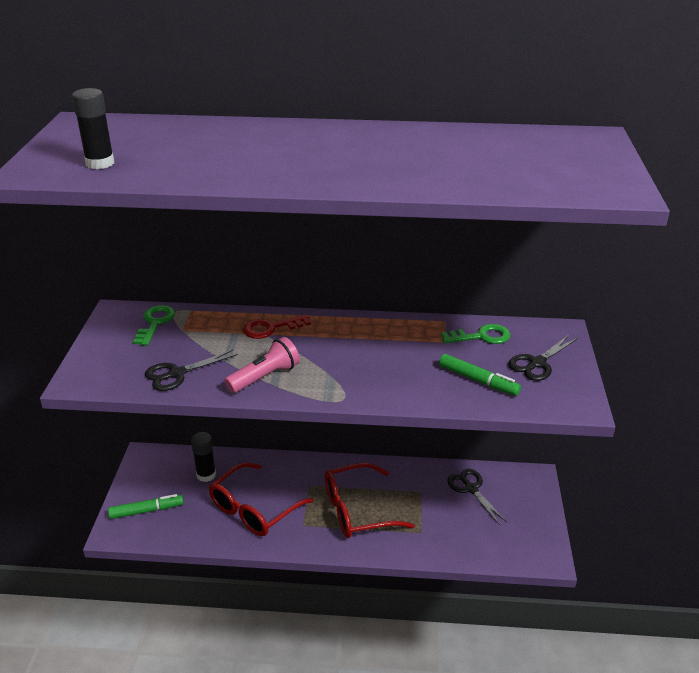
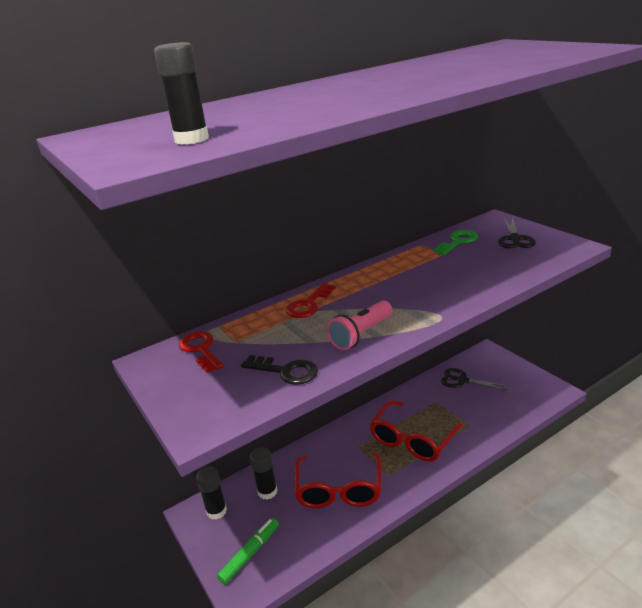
camera: 35 degrees left, 5 degrees down
green key [133,305,175,346] -> red key [179,331,223,373]
black scissors [145,350,238,391] -> black key [241,355,318,385]
pink flashlight [225,337,300,393] -> pink flashlight turned 150 degrees counterclockwise [327,300,392,350]
green marker [439,354,521,396] -> none
none -> black glue stick [196,466,227,520]

